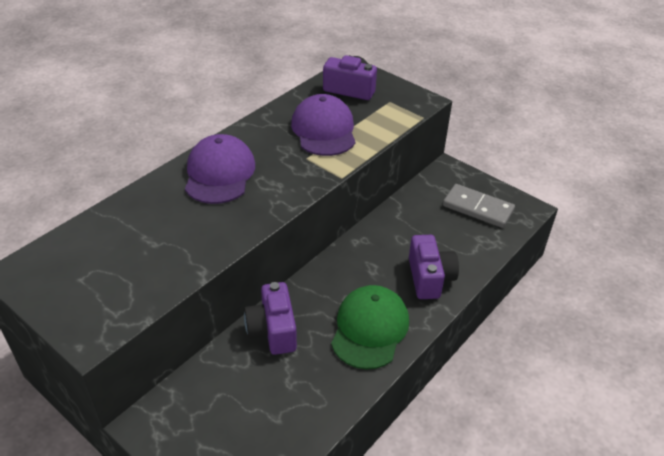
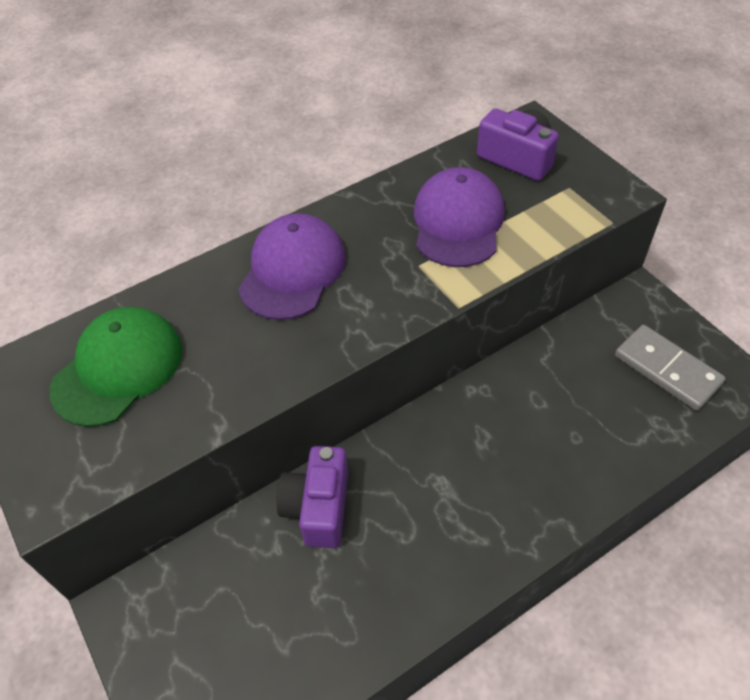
camera: 20 degrees right, 10 degrees up
green cap [331,285,409,369] -> green cap moved to [49,307,182,427]
purple camera [409,235,459,299] -> none

